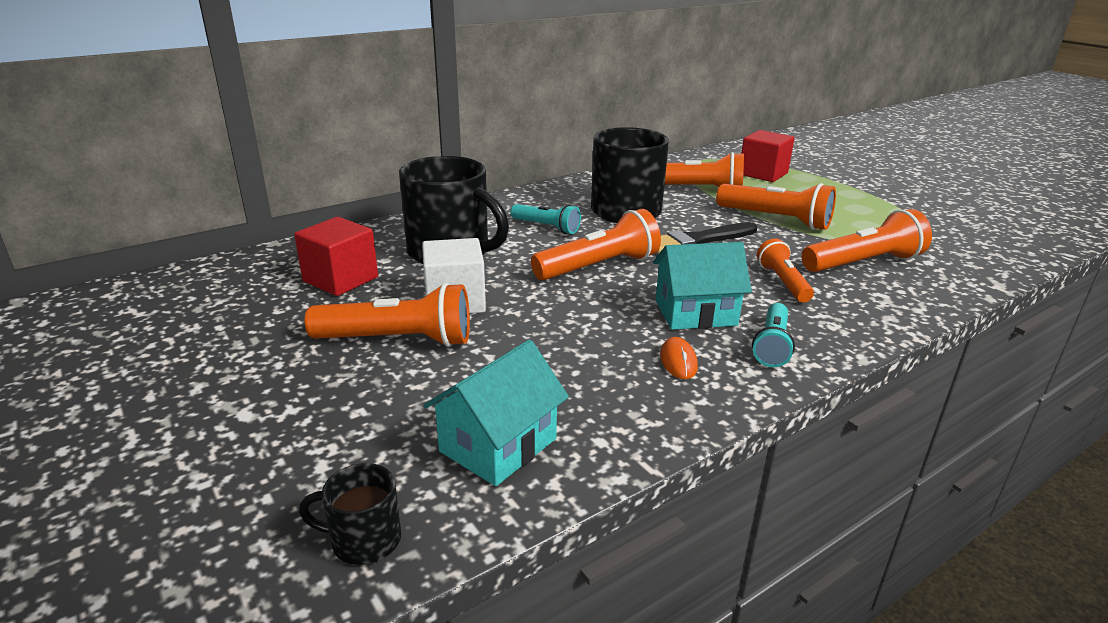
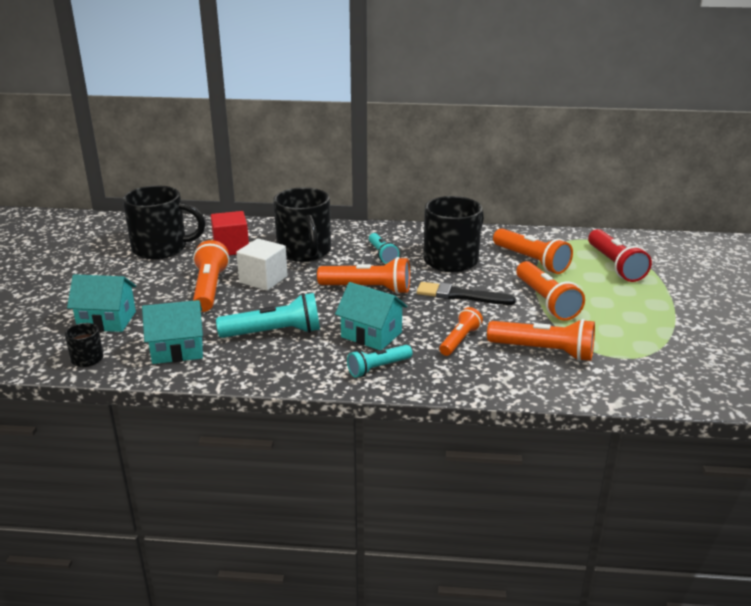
camera: 40 degrees right, 0 degrees up
orange flashlight [305,283,470,347] -> orange flashlight turned 135 degrees counterclockwise [193,240,230,312]
orange mouse [660,337,698,379] -> none
red cube [741,130,795,182] -> red flashlight [588,229,652,282]
none -> turquoise house [67,274,136,332]
none -> black mug [123,185,206,259]
none -> turquoise flashlight [216,293,320,338]

